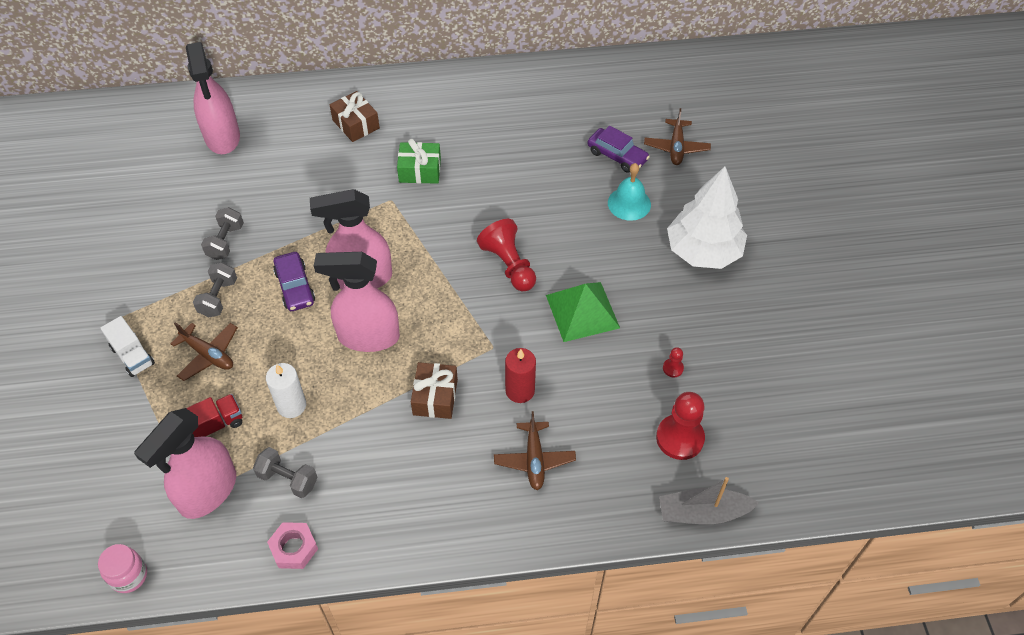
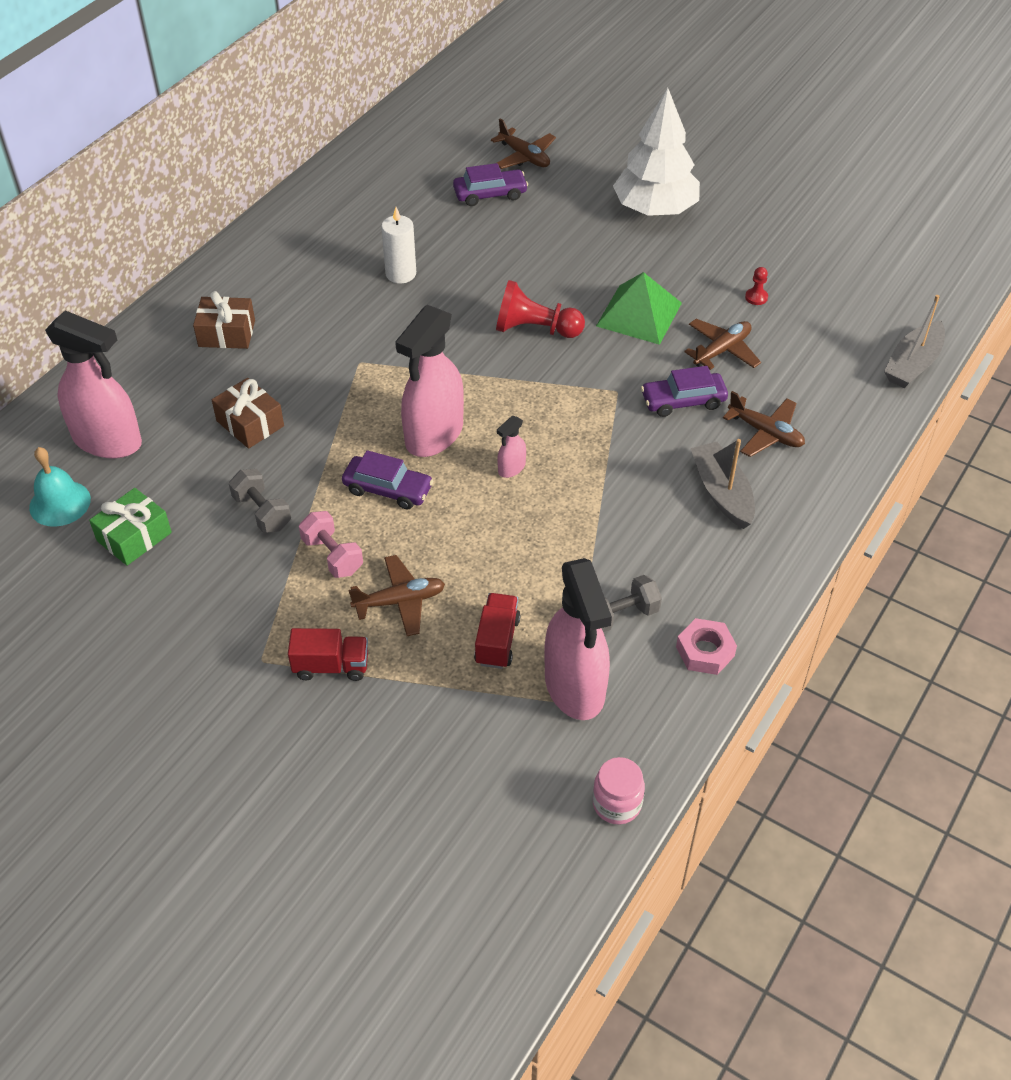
camera: 50 degrees left, 5 degrees down
white truck [101,316,155,377] -> red truck [288,628,368,681]
grey dumbbell [193,262,237,318] -> pink dumbbell [299,511,363,578]
white candle [266,363,306,418] -> white candle moved to [381,207,416,283]
pink spray bottle [314,252,400,352] -> pink spray bottle [497,416,526,478], size x0.43
green gift [397,139,441,184] -> green gift moved to [89,488,172,566]
brown gift [411,362,458,419] -> brown gift moved to [212,378,284,449]
red candle [505,348,536,403] -> purple car [641,366,728,417]
turquoise bell [608,163,651,221] -> turquoise bell moved to [29,447,91,527]
red pawn [656,392,705,460] -> none
none -> brown plane [684,319,761,370]
none -> grey boat [691,439,755,529]

